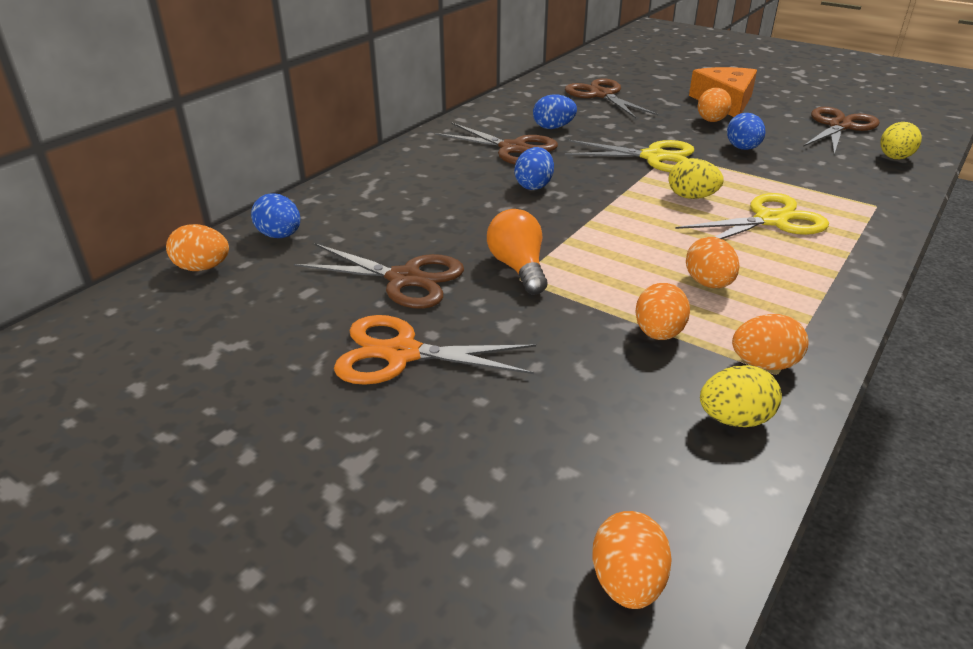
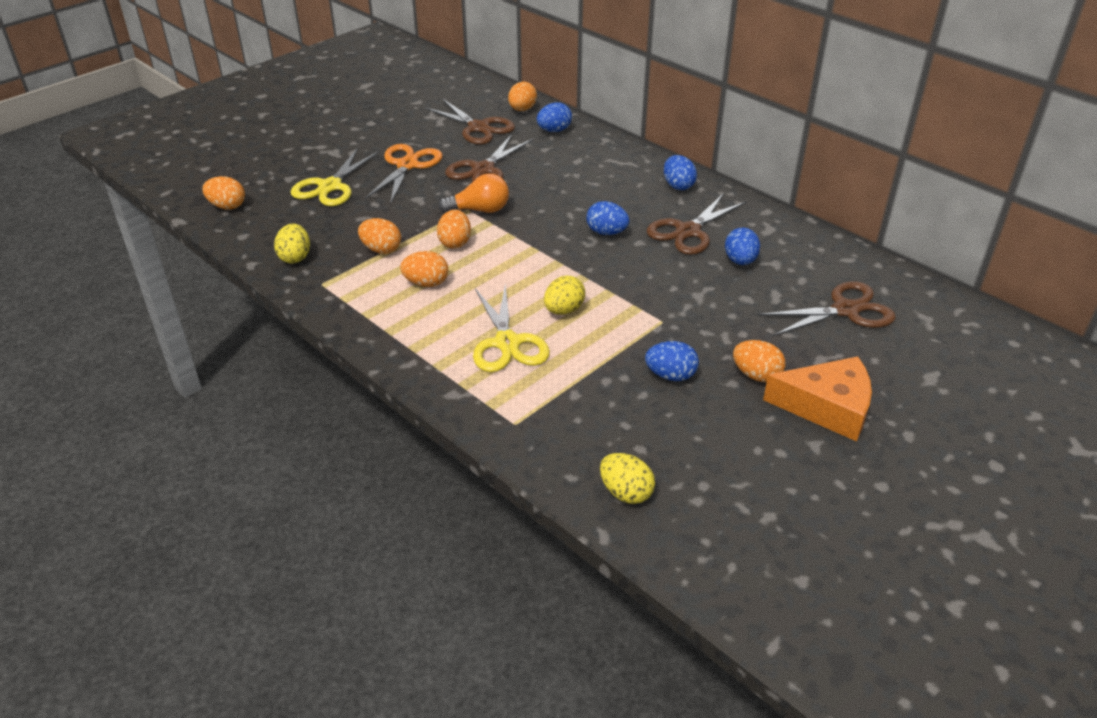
camera: 100 degrees right, 5 degrees up
yellow scissors [565,140,694,172] -> yellow scissors moved to [291,147,380,206]
orange egg [732,314,809,370] -> orange egg moved to [437,210,471,249]
brown scissors [803,107,880,154] -> brown scissors moved to [424,98,515,145]
none -> blue egg [664,155,697,190]

